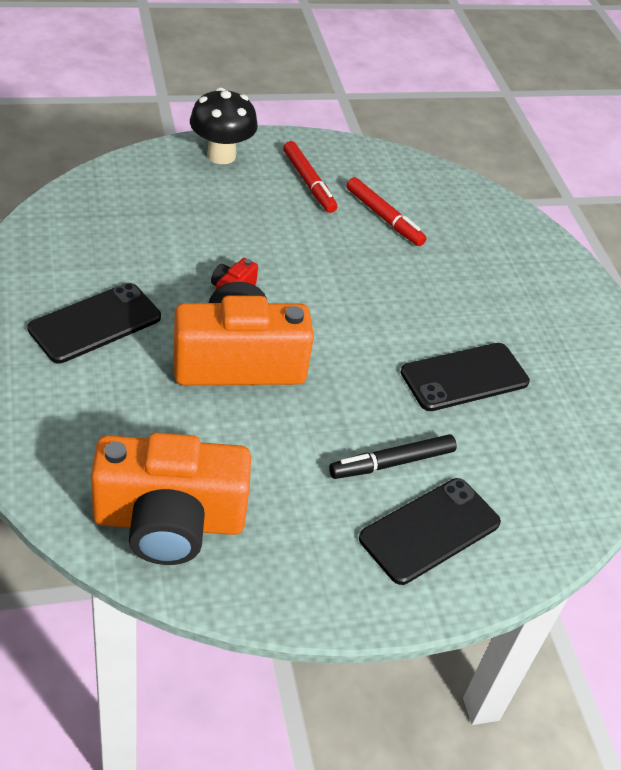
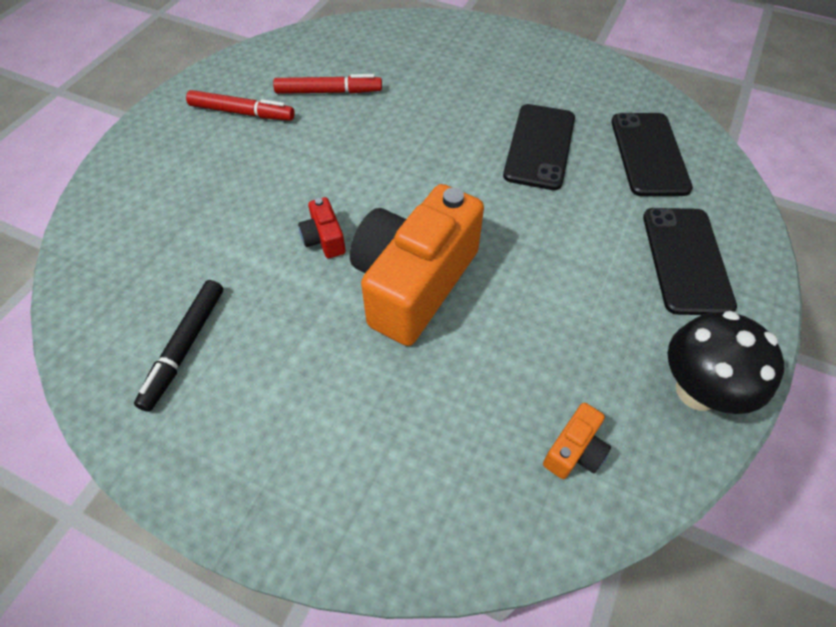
camera: 45 degrees left, 10 degrees up
black phone [27,283,161,364] -> black phone moved to [611,113,693,196]
orange camera [91,433,251,565] -> orange camera [543,403,611,479], size x0.41
black mushroom [190,87,258,164] -> black mushroom moved to [668,311,784,414]
black marker [329,434,457,479] -> black marker moved to [134,280,223,412]

